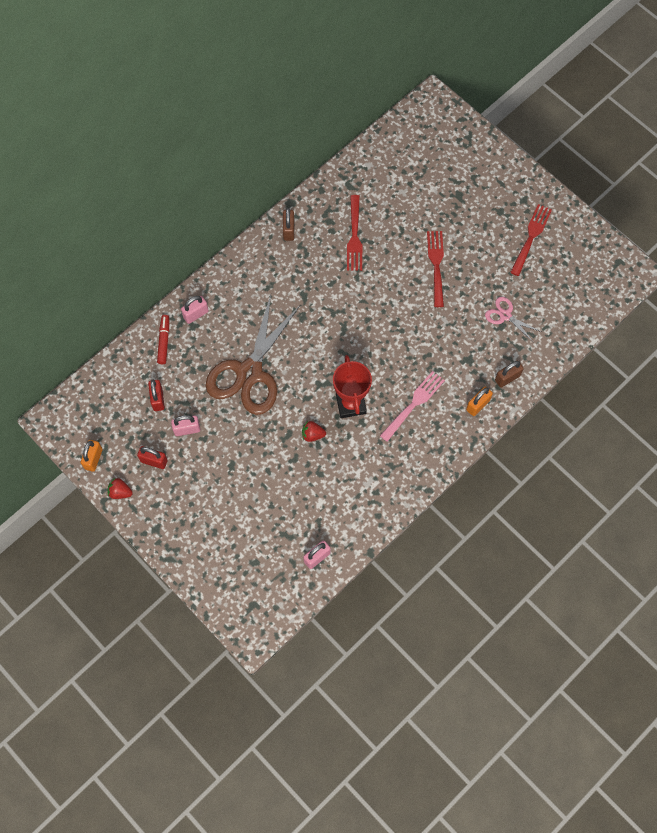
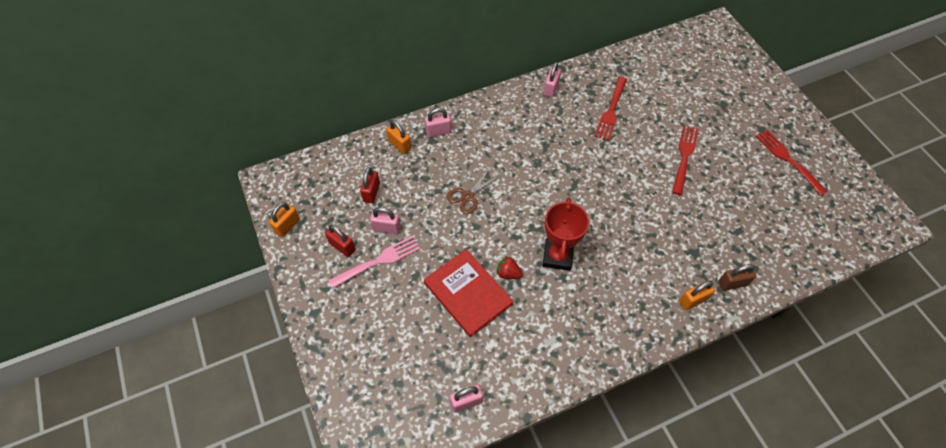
camera: 20 degrees right, 10 degrees down
red strawberry [108,478,133,499] -> none
red marker [157,315,169,364] -> orange padlock [386,120,411,154]
brown scissors [205,295,301,415] -> brown scissors [447,168,500,214], size x0.45
brown padlock [283,208,295,241] -> pink padlock [544,62,561,98]
pink fork [380,371,445,442] -> pink fork moved to [328,236,420,289]
pink scissors [485,297,541,342] -> none
red fork [510,204,552,276] -> red fork turned 75 degrees counterclockwise [755,130,828,196]
none -> red book [424,249,514,337]

